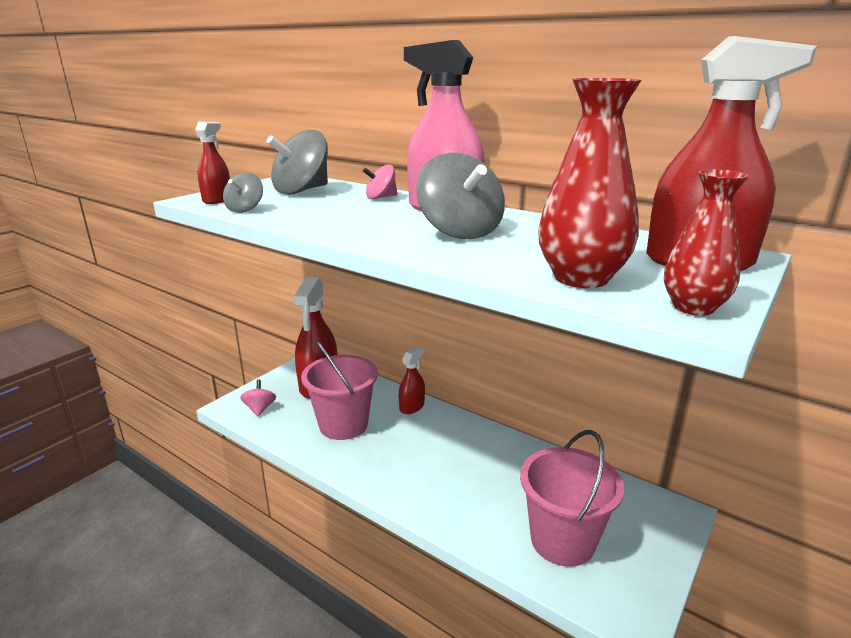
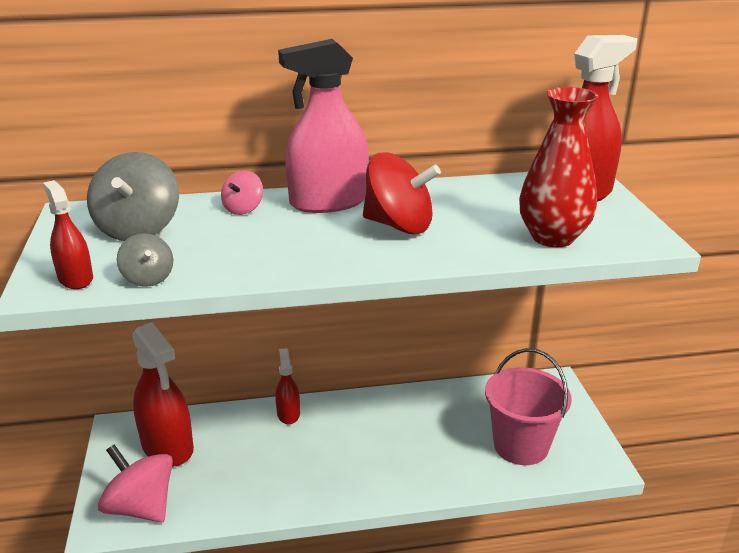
camera: 45 degrees left, 5 degrees up
pink spinning top [240,380,276,416] -> pink spinning top [98,444,173,523], size x1.88
pink bucket [301,340,378,440] -> none
grey spinning top [416,153,505,239] -> red spinning top [363,152,441,234]
red vase [664,169,749,316] -> none

